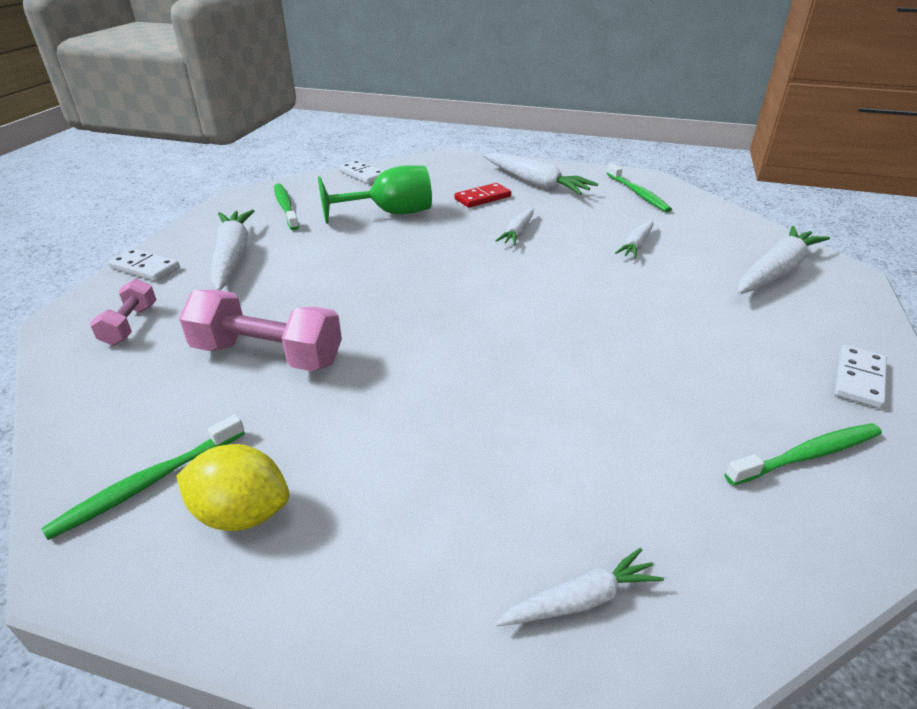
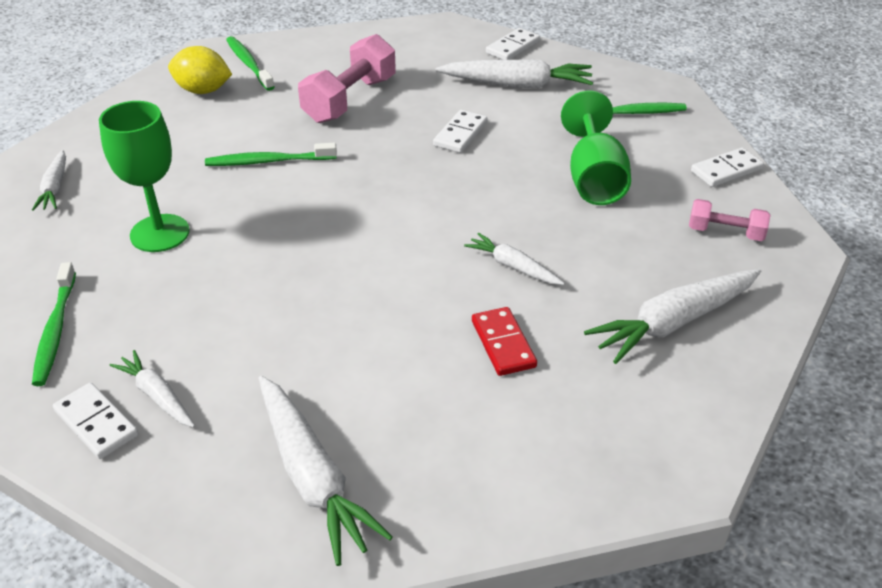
camera: 105 degrees right, 5 degrees up
pink dumbbell [90,279,156,345] -> pink dumbbell moved to [689,199,770,241]
yellow lemon [176,444,289,531] -> yellow lemon turned 75 degrees clockwise [168,46,232,94]
red domino [455,183,511,208] -> red domino moved to [472,307,537,376]
green toothbrush [607,164,672,212] -> green toothbrush moved to [205,143,337,166]
white carrot [615,219,654,259] -> white carrot moved to [110,350,195,427]
none -> green goblet [99,101,190,252]
none -> white domino [433,110,488,153]

